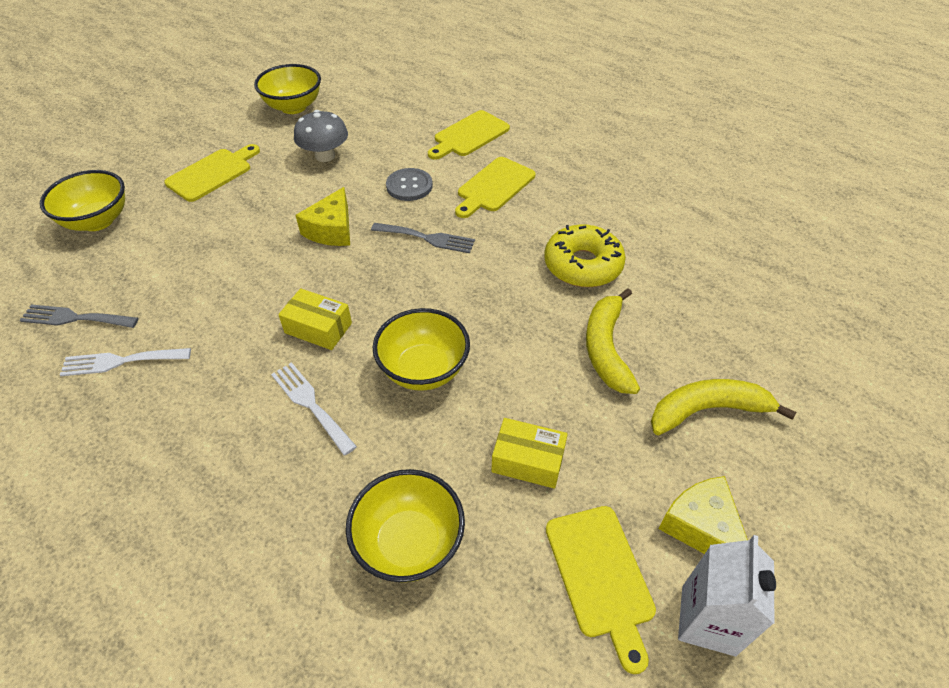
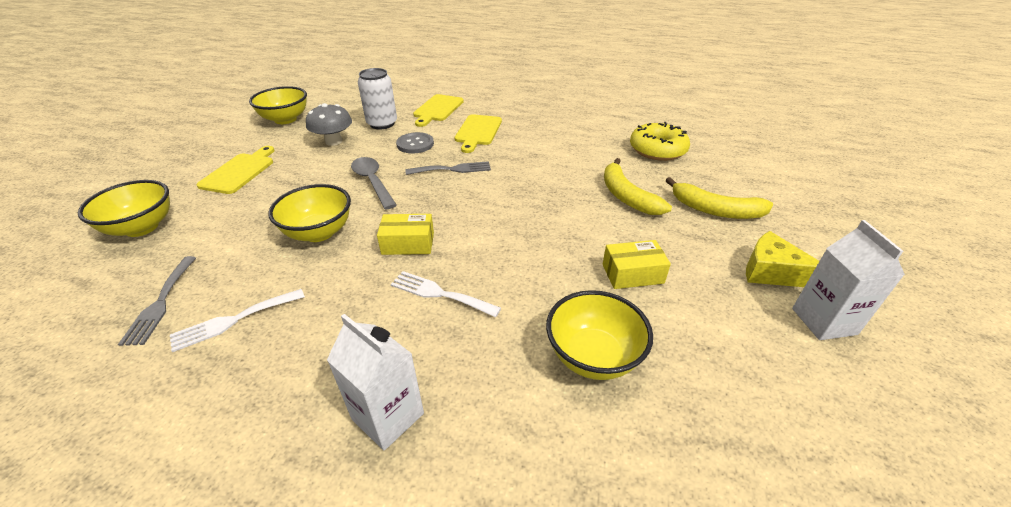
camera: 25 degrees left, 10 degrees down
grey fork [19,304,139,328] -> grey fork turned 75 degrees counterclockwise [118,256,196,346]
yellow cheese [295,187,350,246] -> grey spoon [351,157,397,210]
yellow bowl [373,308,470,391] -> yellow bowl moved to [268,184,351,242]
yellow donut [544,225,626,287] -> yellow donut moved to [630,122,690,161]
yellow cutting board [546,506,656,674] -> none
yellow banana [651,379,796,435] -> yellow banana turned 120 degrees counterclockwise [666,177,773,219]
none -> white carton [327,314,424,451]
none -> white can [358,68,397,129]

